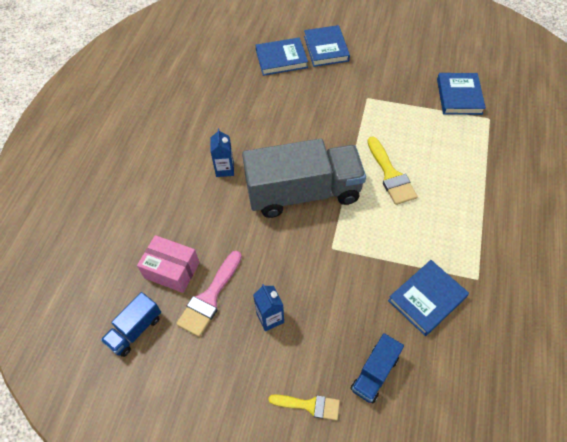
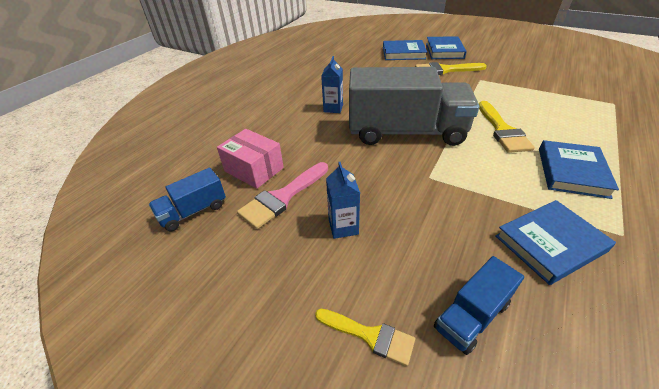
camera: 15 degrees right, 15 degrees down
blue book [437,73,486,115] -> blue book moved to [539,140,619,199]
none -> yellow brush [415,62,487,75]

